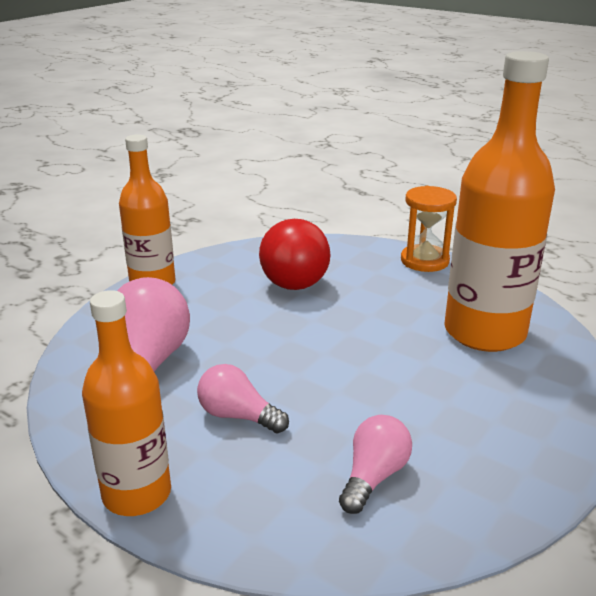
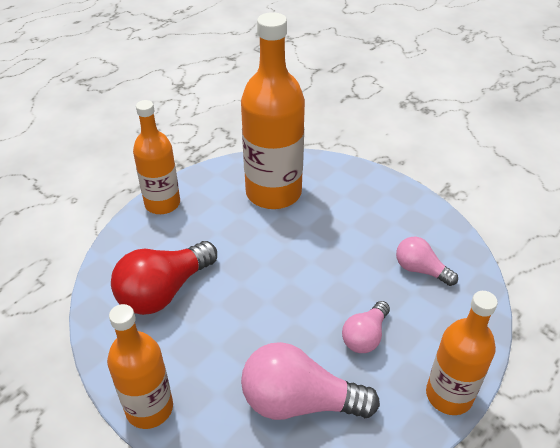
camera: 85 degrees left, 15 degrees up
red light bulb [259,219,331,290] -> red light bulb turned 135 degrees clockwise [111,241,217,315]
orange hourglass [401,186,457,272] -> orange bottle [133,100,180,214]

